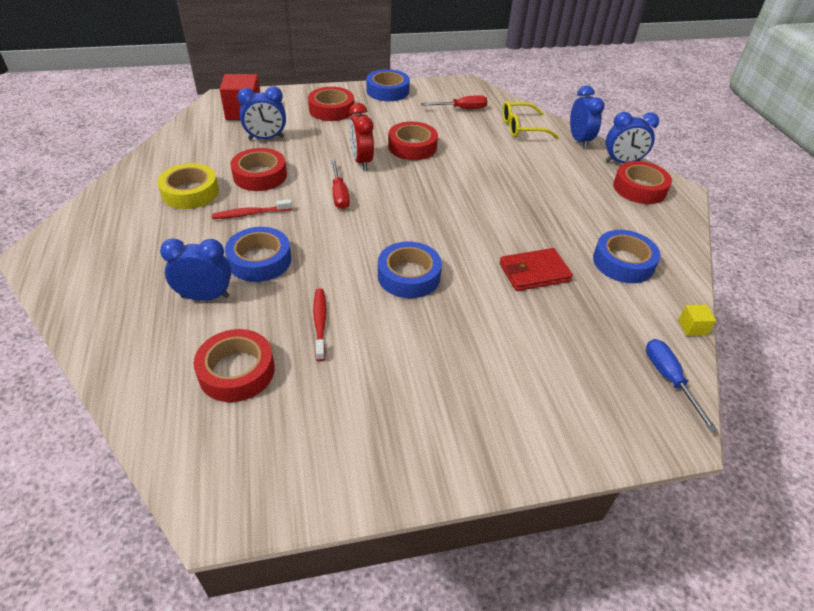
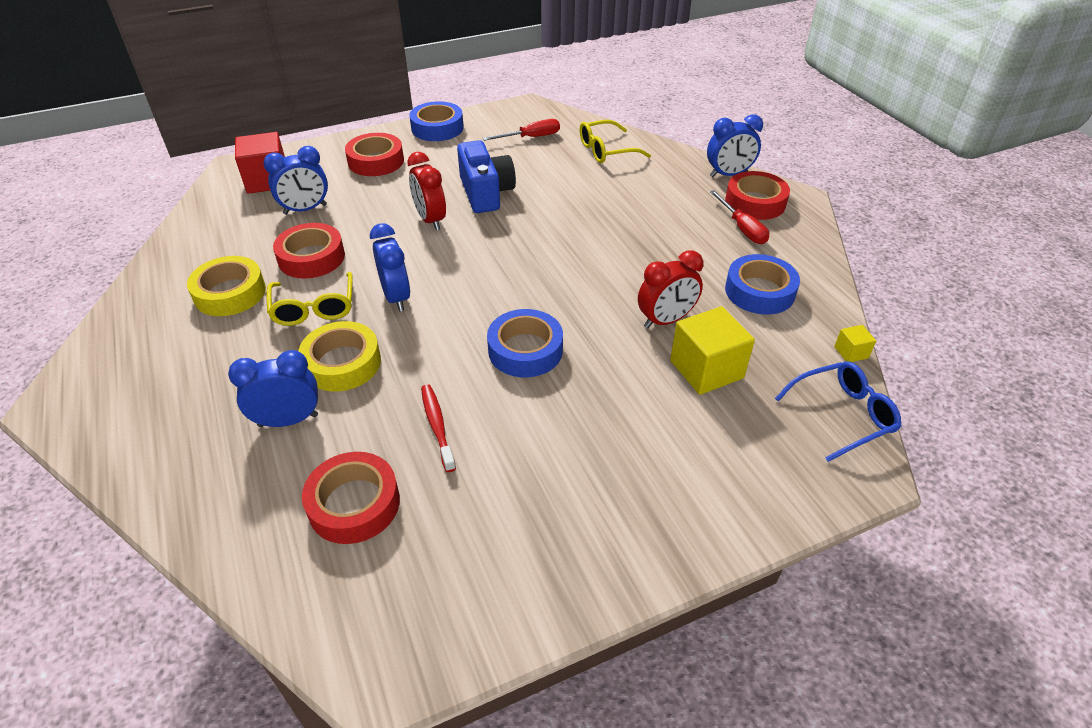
camera: 10 degrees left, 0 degrees up
red toothbrush [212,199,292,219] -> yellow glasses [267,272,353,326]
blue tape [225,227,291,282] -> yellow tape [298,321,381,392]
red screwdriver [331,159,350,209] -> red screwdriver moved to [710,190,769,244]
red tape [388,122,438,160] -> blue camera [457,140,516,213]
red wallet [500,248,573,291] -> red clock [638,250,703,329]
blue clock [570,86,604,148] -> blue clock moved to [370,223,410,311]
blue screwdriver [646,339,717,432] -> blue glasses [775,361,901,462]
none -> yellow cube [670,306,755,395]

